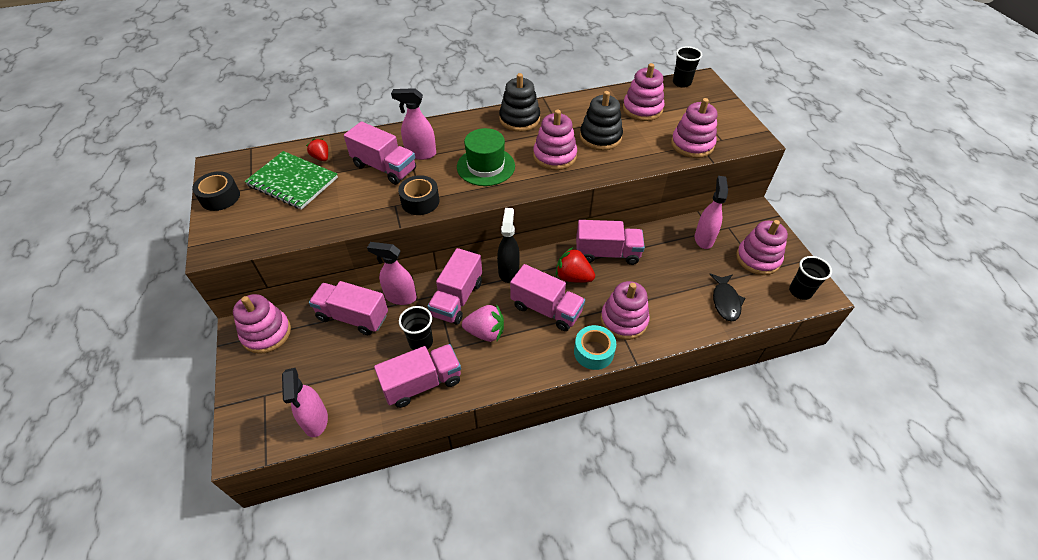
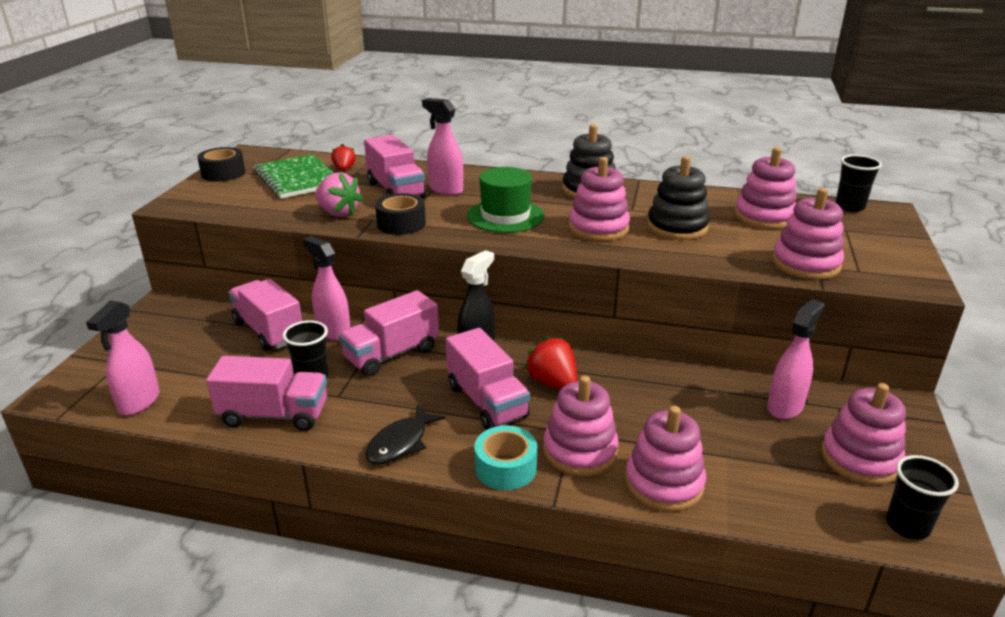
camera: 30 degrees right, 20 degrees down
pink stacking toy [233,294,291,354] -> pink stacking toy moved to [625,406,706,512]
pink strawberry [462,305,504,342] -> pink strawberry moved to [315,172,363,217]
pink truck [576,220,645,265] -> none
black fish [709,274,745,322] -> black fish moved to [365,404,446,465]

